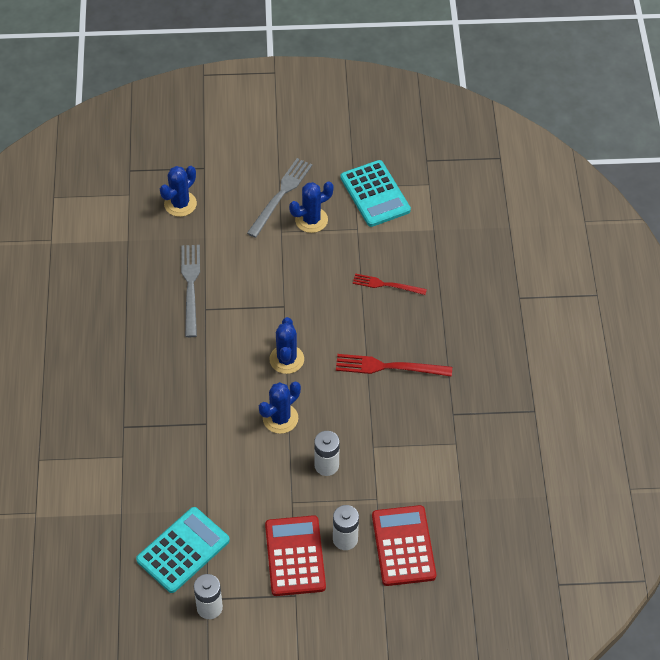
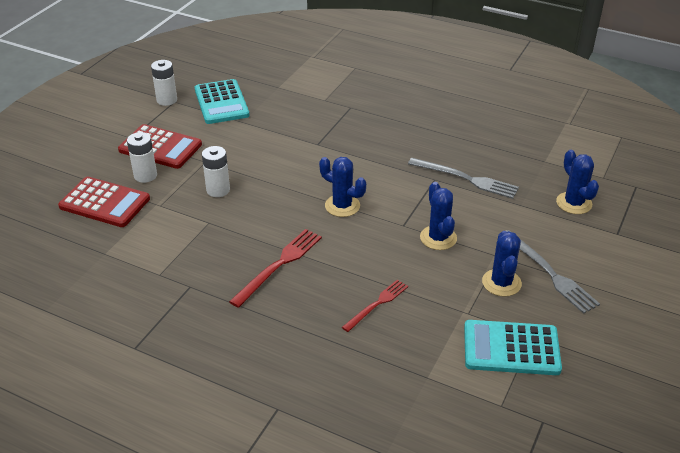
camera: 120 degrees right, 15 degrees down
blue cactus [259,382,301,434] -> blue cactus moved to [420,182,457,250]

